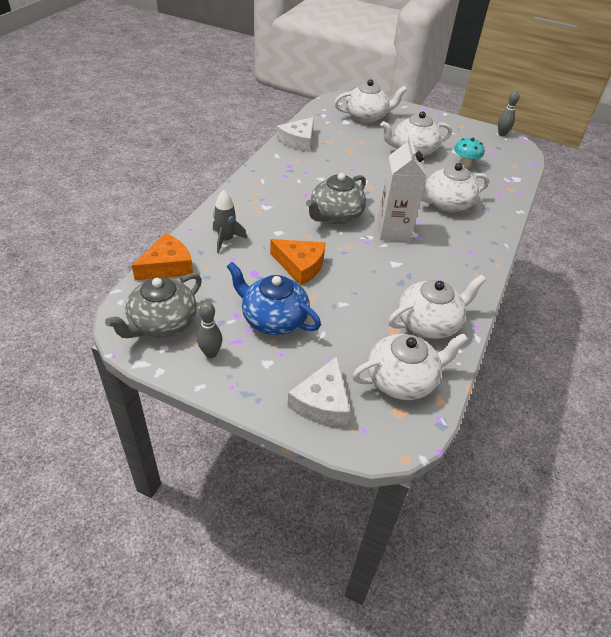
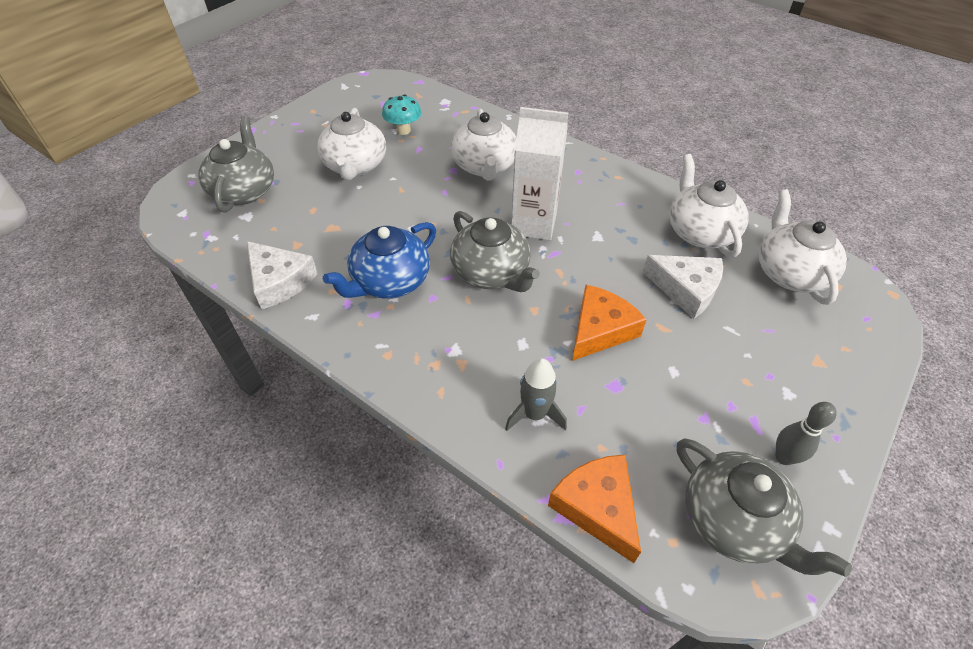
camera: 75 degrees left, 5 degrees up
blue teapot [227,262,321,335] -> blue teapot moved to [323,222,436,299]
white cheese [287,356,350,426] -> white cheese moved to [642,255,723,319]
white teapot [334,79,407,123] -> grey teapot [198,116,274,213]
grey bowling pin [498,91,519,136] -> none

